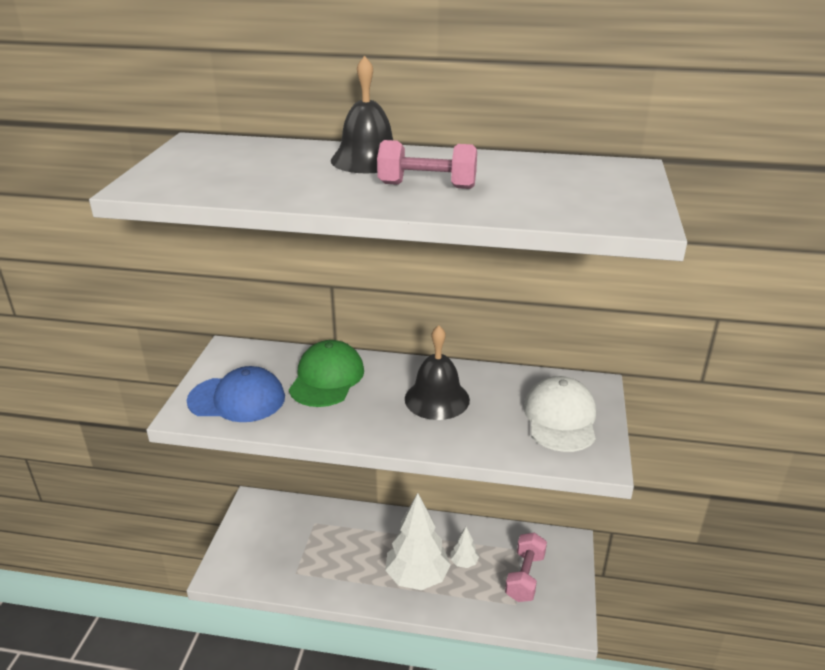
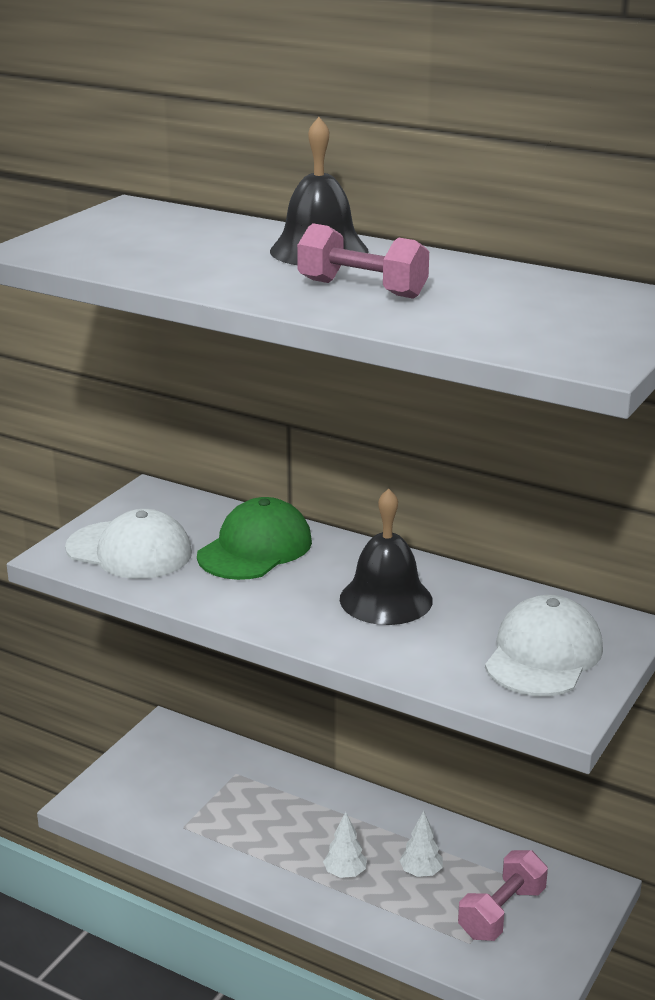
camera: 20 degrees right, 5 degrees down
blue cap [186,366,285,422] -> white cap [65,509,192,579]
white tree [385,493,451,590] -> white tree [323,812,367,878], size x0.46

